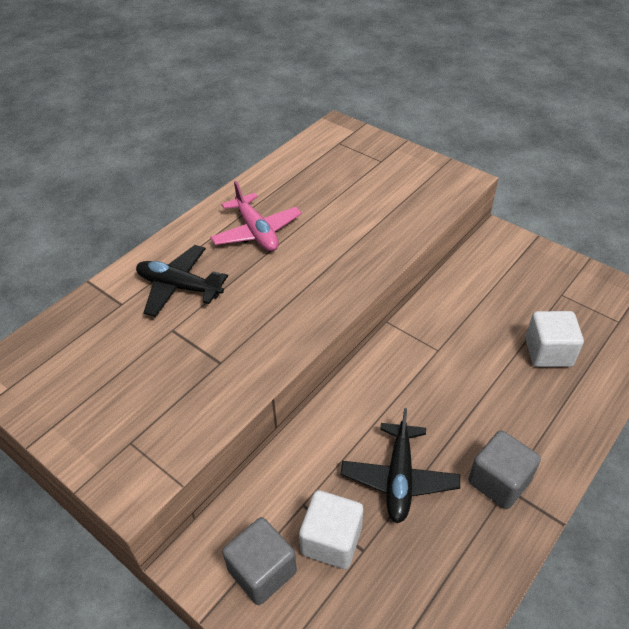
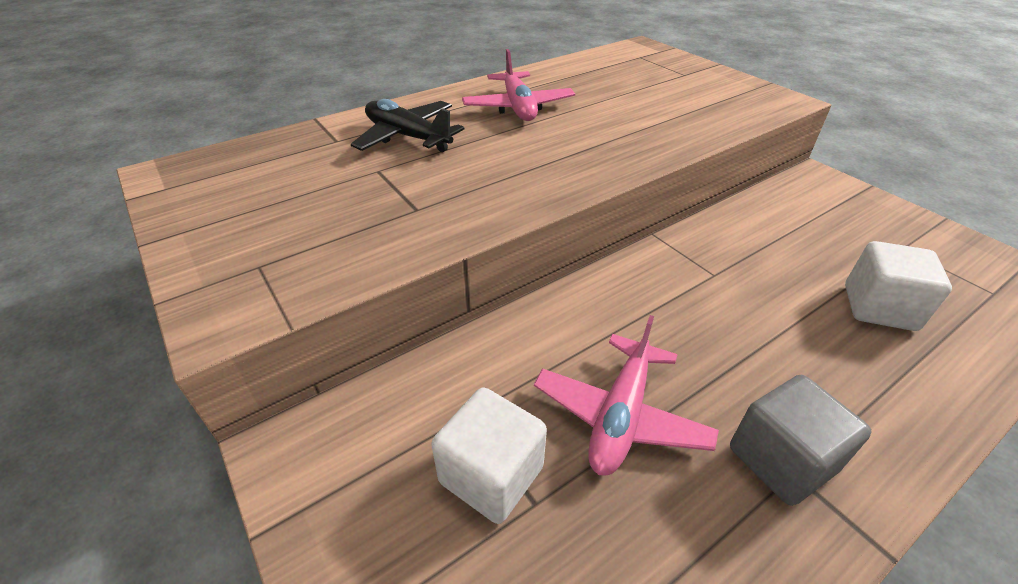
camera: 15 degrees right, 5 degrees down
grey cube [222,517,297,605] -> none
black plane [341,408,460,523] -> pink plane [534,315,719,476]

